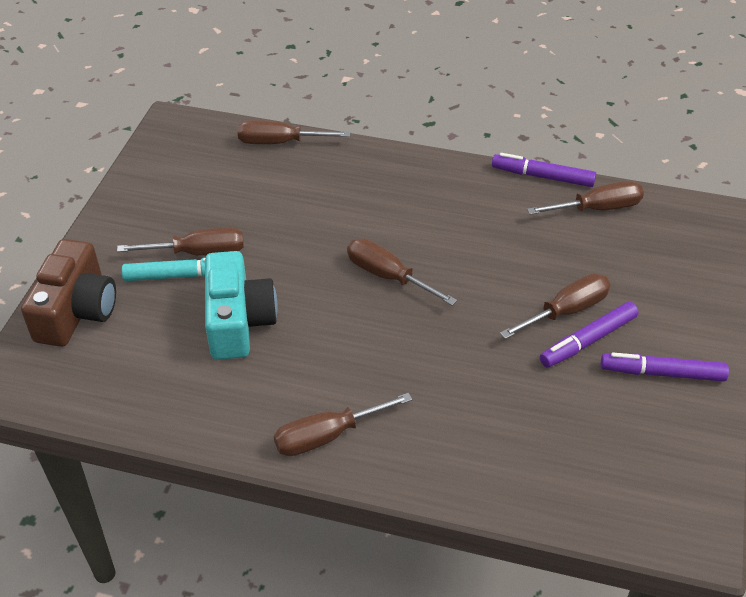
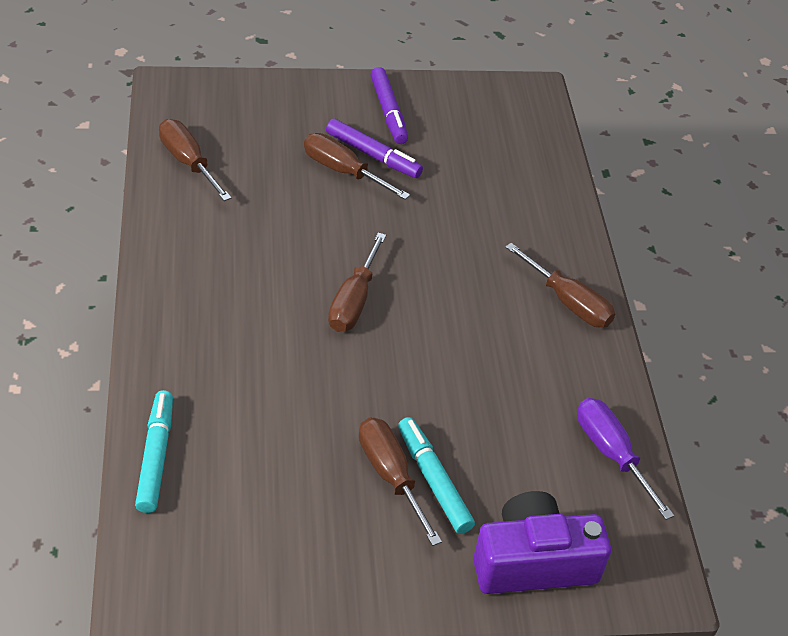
camera: 115 degrees left, 0 degrees up
brown camera [21,239,116,347] -> purple camera [473,491,611,594]
turquoise camera [205,251,278,360] -> none
brown screwdriver [238,120,351,144] -> turquoise marker [135,390,173,513]
purple marker [492,153,596,187] -> none
none -> purple screwdriver [577,398,674,520]

